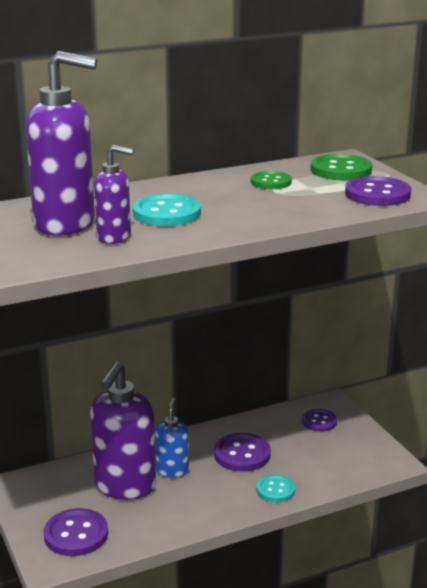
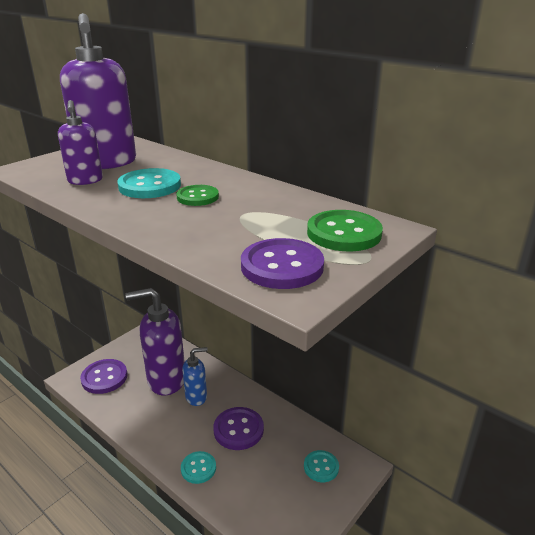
camera: 65 degrees right, 5 degrees up
green button [251,171,292,189] -> green button moved to [176,185,219,206]
purple button [302,409,337,432] -> turquoise button [304,450,339,482]

